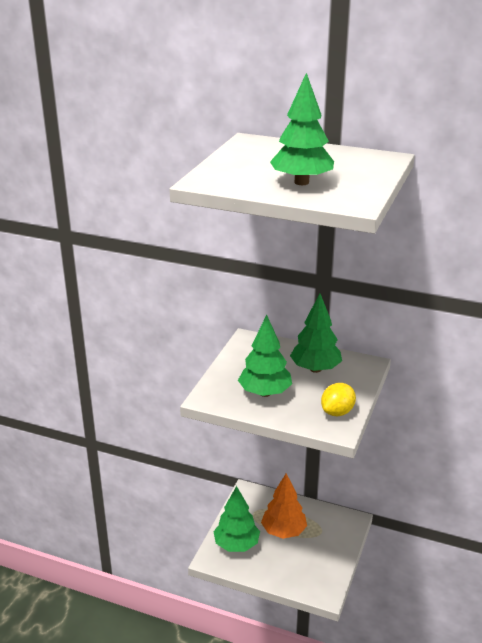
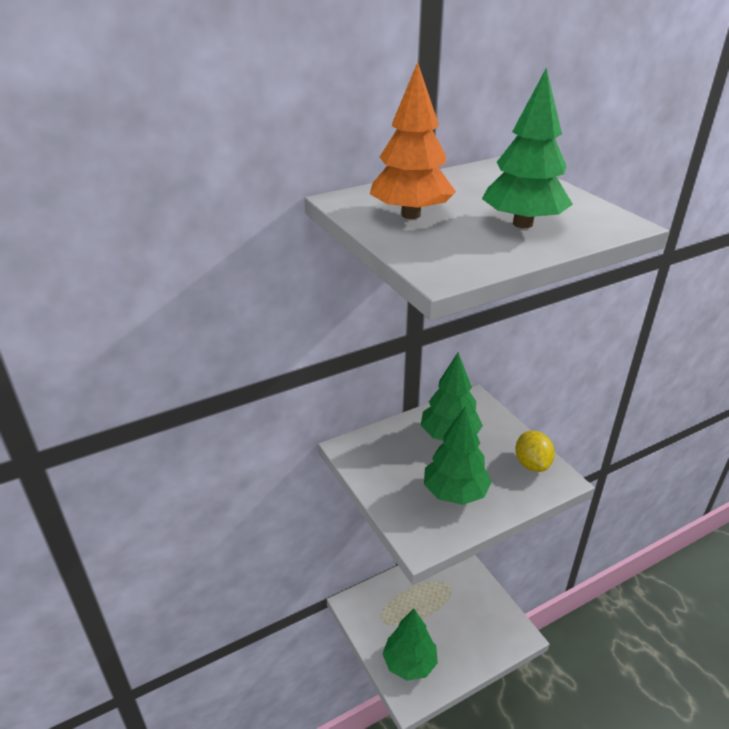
camera: 50 degrees left, 5 degrees up
orange tree [261,474,307,539] -> orange tree moved to [370,62,456,219]

